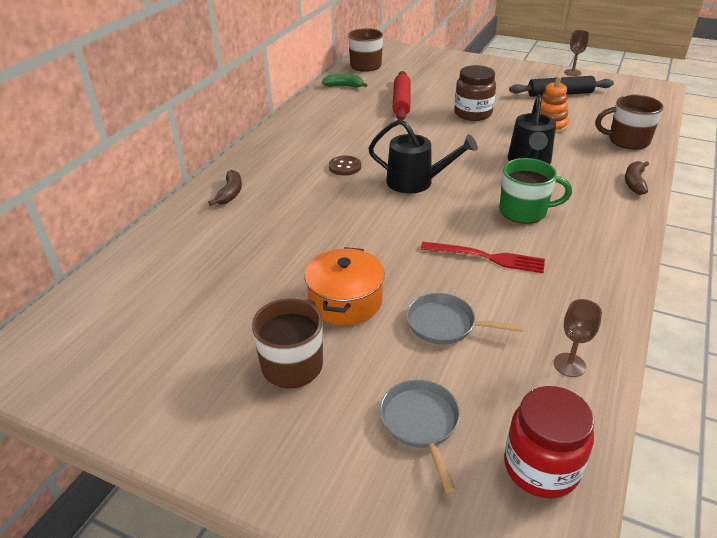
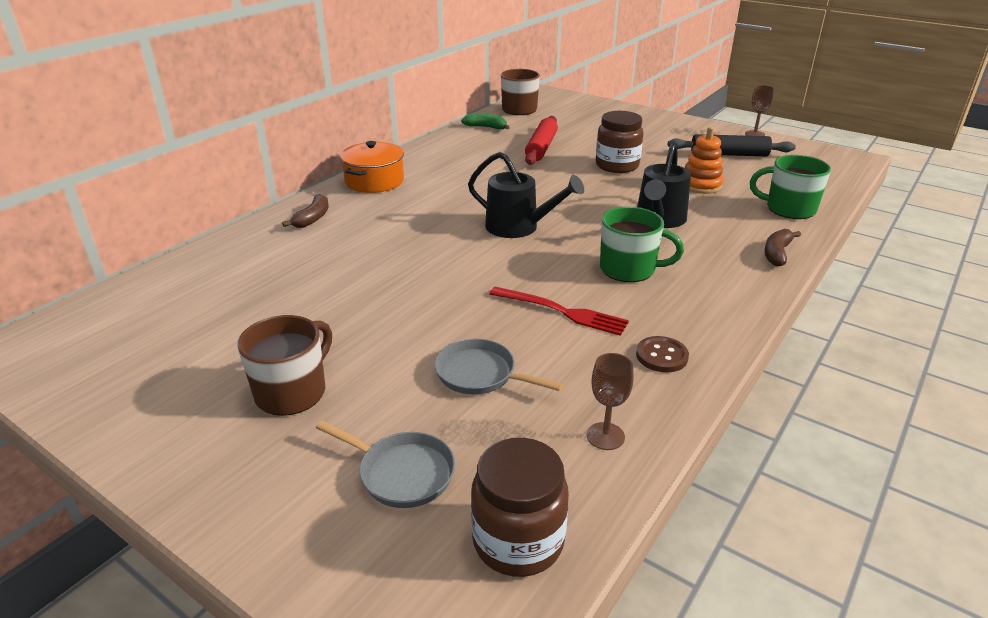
camera: 10 degrees right, 5 degrees down
orange pot [304,247,385,325] -> orange pot moved to [340,141,404,193]
brown button [329,156,361,176] -> brown button moved to [636,336,689,372]
grey pan [380,380,460,493] -> grey pan turned 120 degrees clockwise [316,421,455,508]
red jar [504,386,594,498] -> brown jar [471,438,569,577]
brown mug [595,94,664,150] -> green mug [750,155,831,219]

